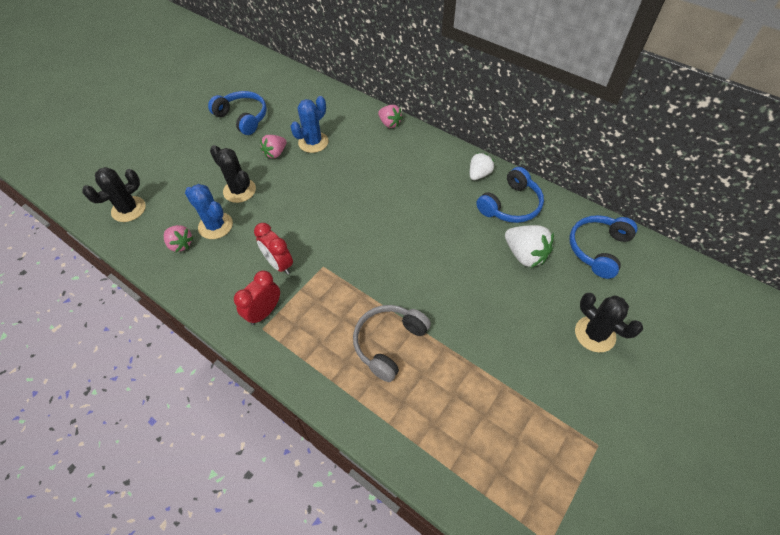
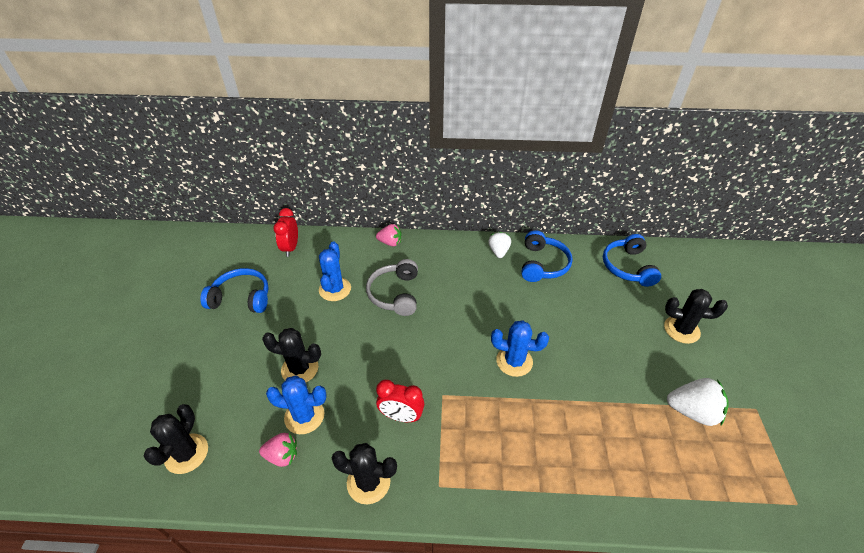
camera: 35 degrees left, 10 degrees down
red clock [234,271,280,325] -> red clock moved to [273,208,298,257]
pink strawberry [260,135,287,158] -> none
grey headphones [353,305,431,382] -> grey headphones moved to [366,259,418,316]
white strawberry [505,225,554,268] -> white strawberry moved to [667,378,729,426]
none -> black cactus [332,443,397,504]
none -> blue cactus [491,320,549,377]

